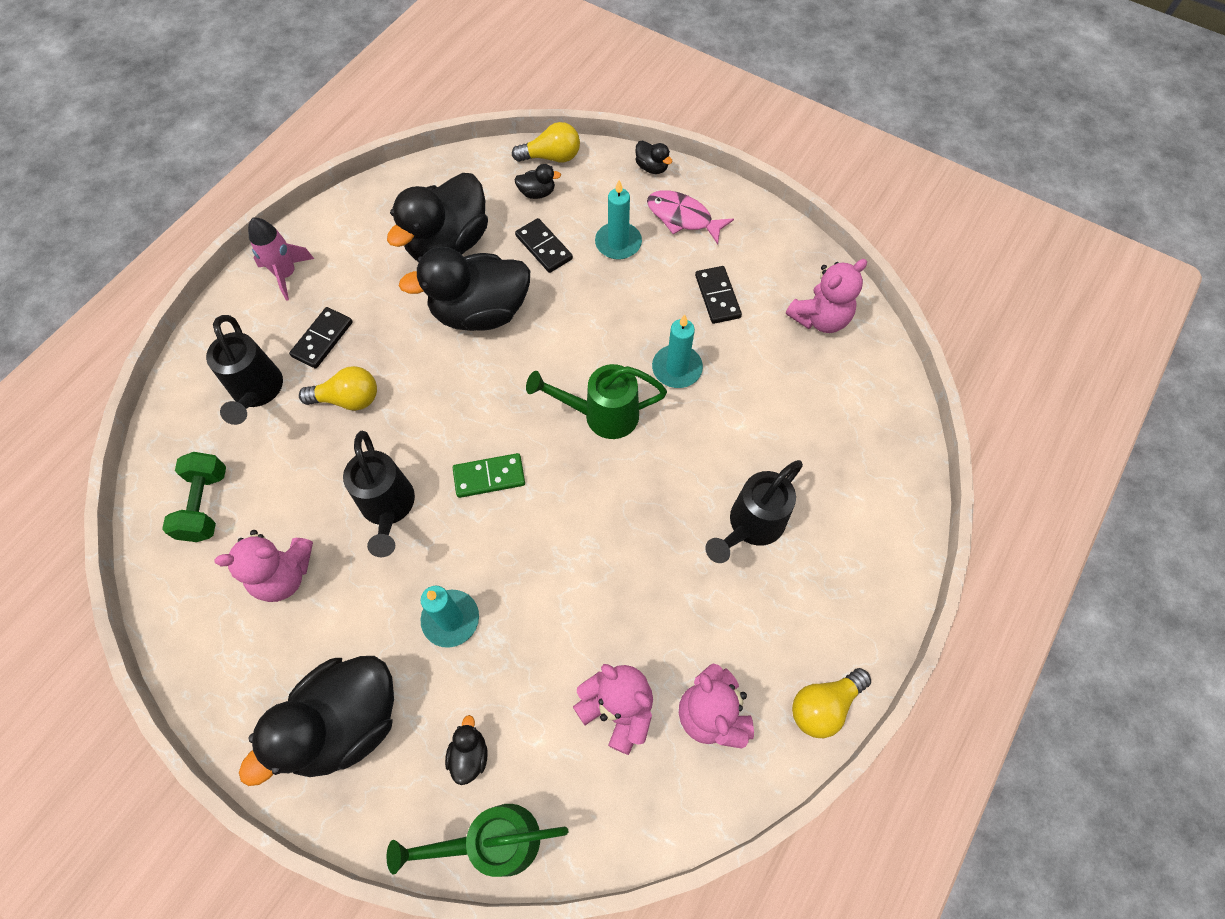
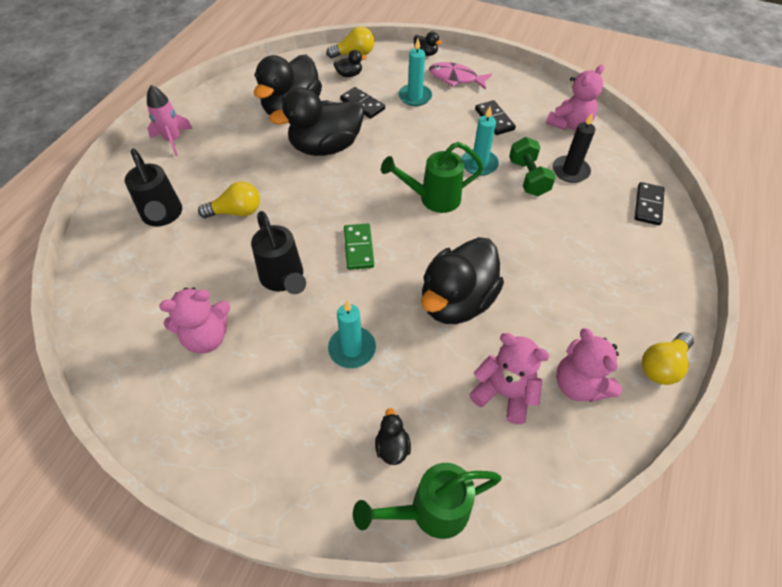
camera: 10 degrees left, 10 degrees down
green dumbbell [162,452,226,542] -> green dumbbell moved to [509,137,556,196]
black duck [239,656,394,786] -> black duck moved to [421,237,504,324]
black domino [289,307,352,369] -> black domino moved to [635,182,665,225]
green domino [453,453,525,498] -> green domino turned 75 degrees counterclockwise [344,223,374,270]
black watering can [705,460,803,563] -> none
none -> black candle [553,113,595,183]

